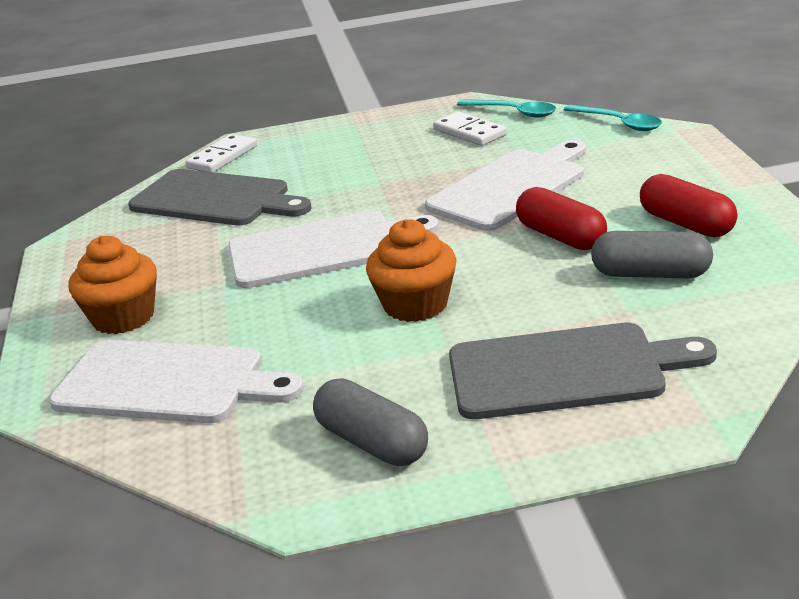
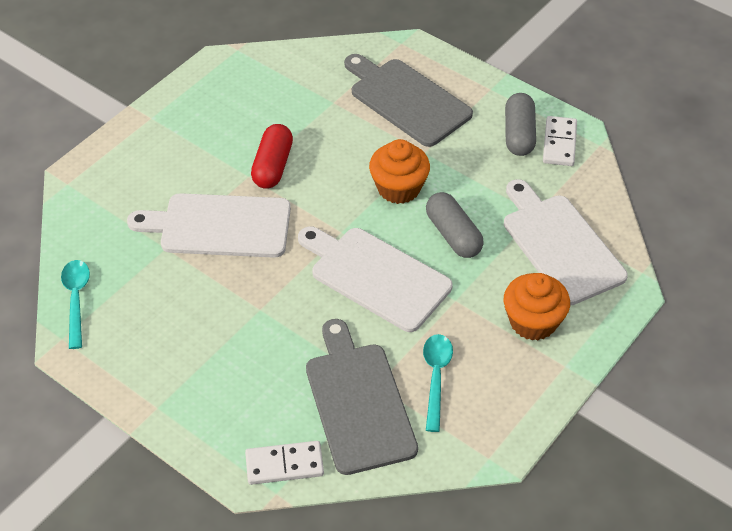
camera: 135 degrees left, 20 degrees up
white domino [433,111,507,146] -> white domino moved to [543,116,577,166]
turquoise spoon [564,105,662,131] -> turquoise spoon moved to [423,334,453,432]
grey capsule [591,231,713,278] -> grey capsule moved to [426,192,484,258]
red capsule [640,174,737,237] -> none

